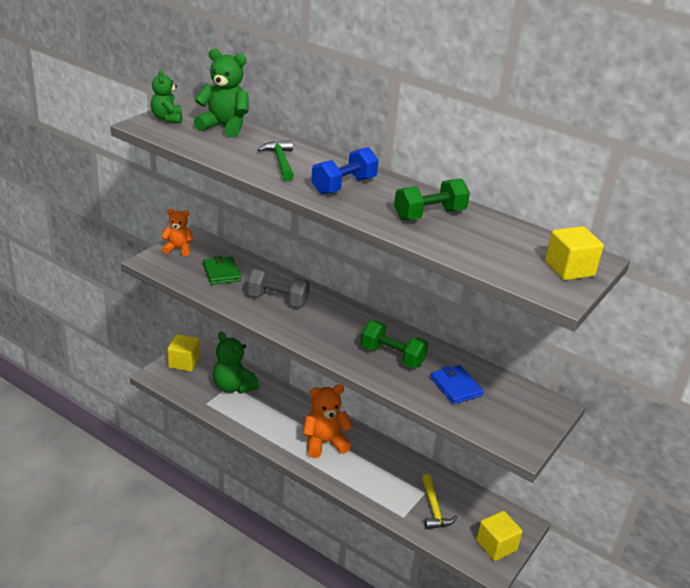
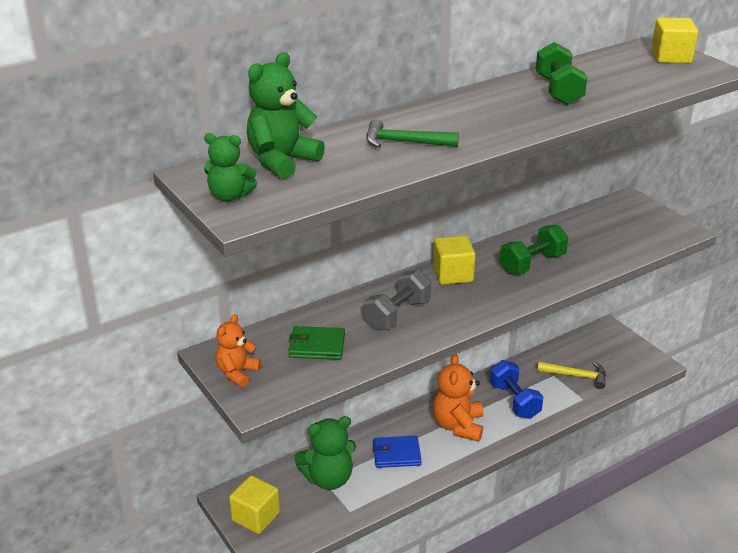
camera: 65 degrees left, 0 degrees up
blue dumbbell [311,147,379,195] -> blue dumbbell moved to [490,360,543,419]
blue wallet [430,365,484,404] -> blue wallet moved to [373,436,422,468]
yellow cube [476,511,523,561] -> yellow cube moved to [433,236,476,285]

